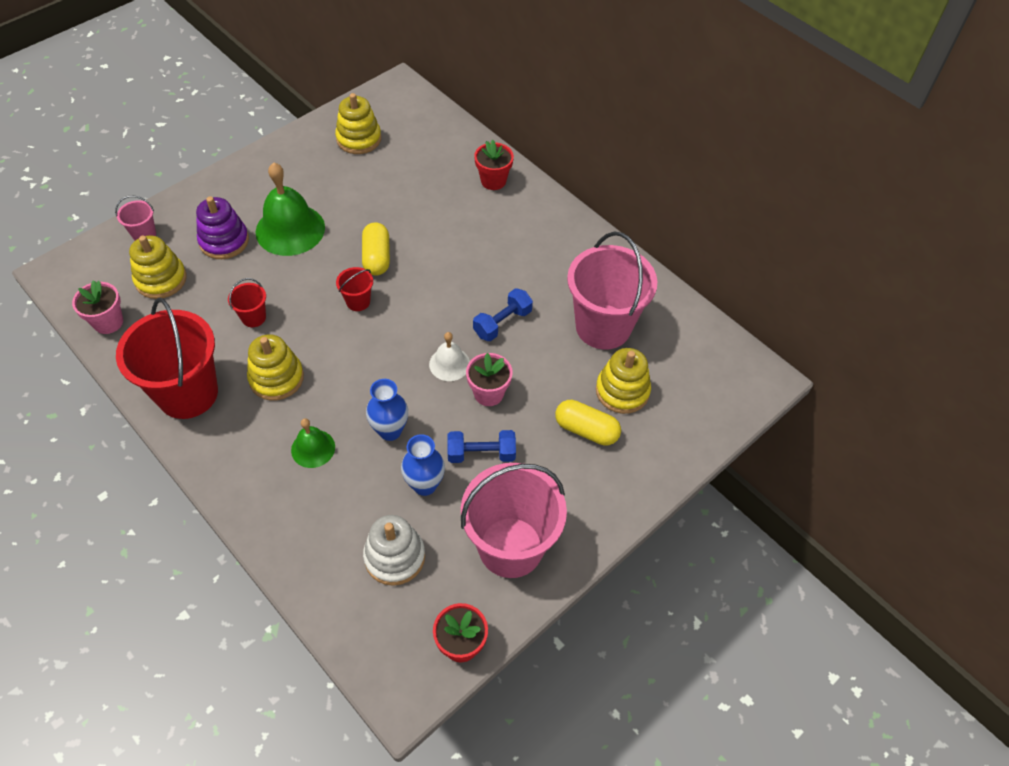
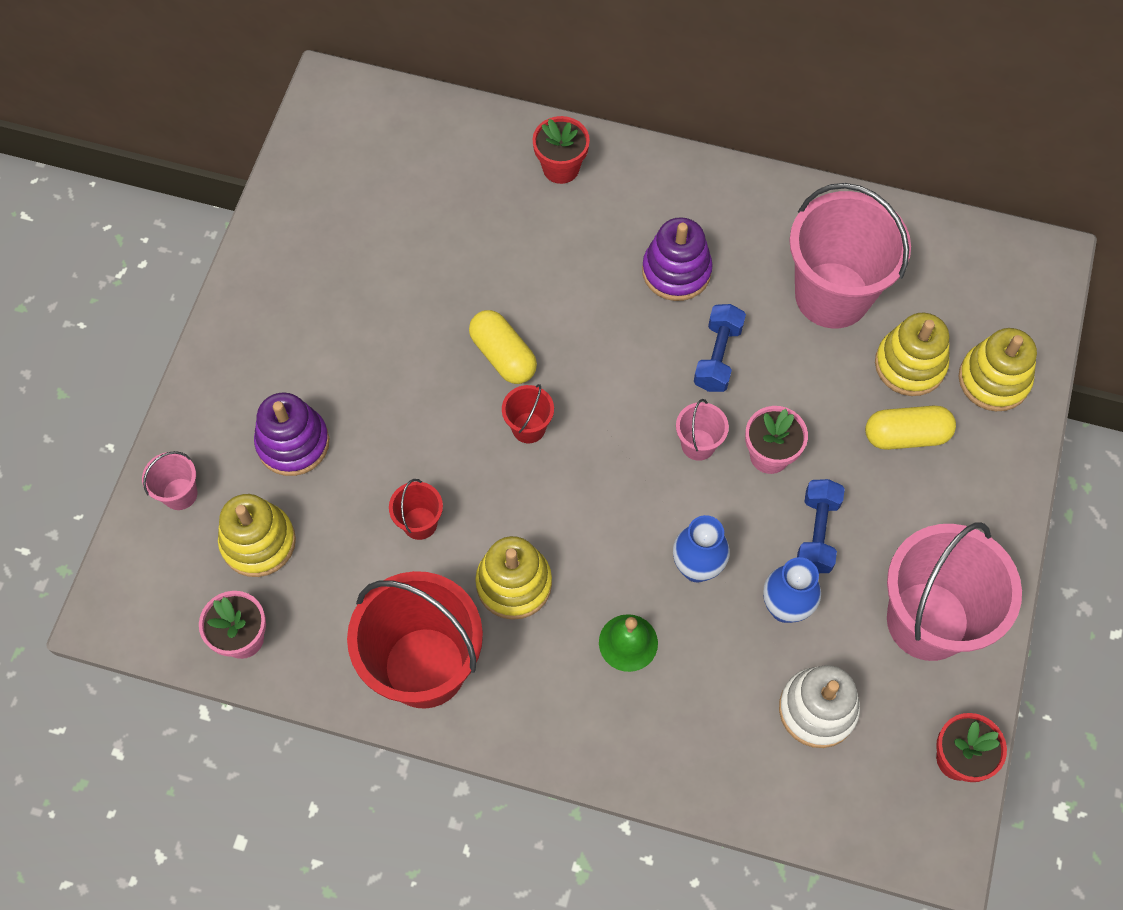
camera: 30 degrees left, 10 degrees up
green bell [255,162,325,256] -> none
yellow stacking toy [335,93,381,154] -> yellow stacking toy moved to [959,328,1037,411]
white bell [429,332,470,381] -> pink bucket [676,399,729,461]
blue dumbbell [447,430,516,463] -> blue dumbbell turned 45 degrees counterclockwise [797,479,845,573]
none -> purple stacking toy [642,217,713,301]

